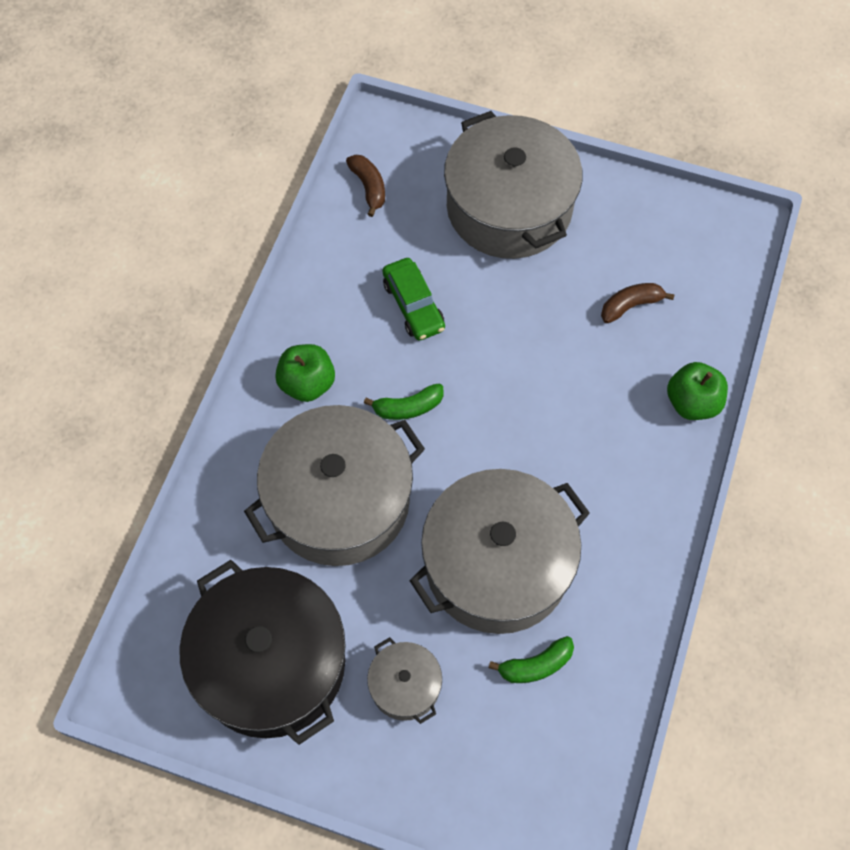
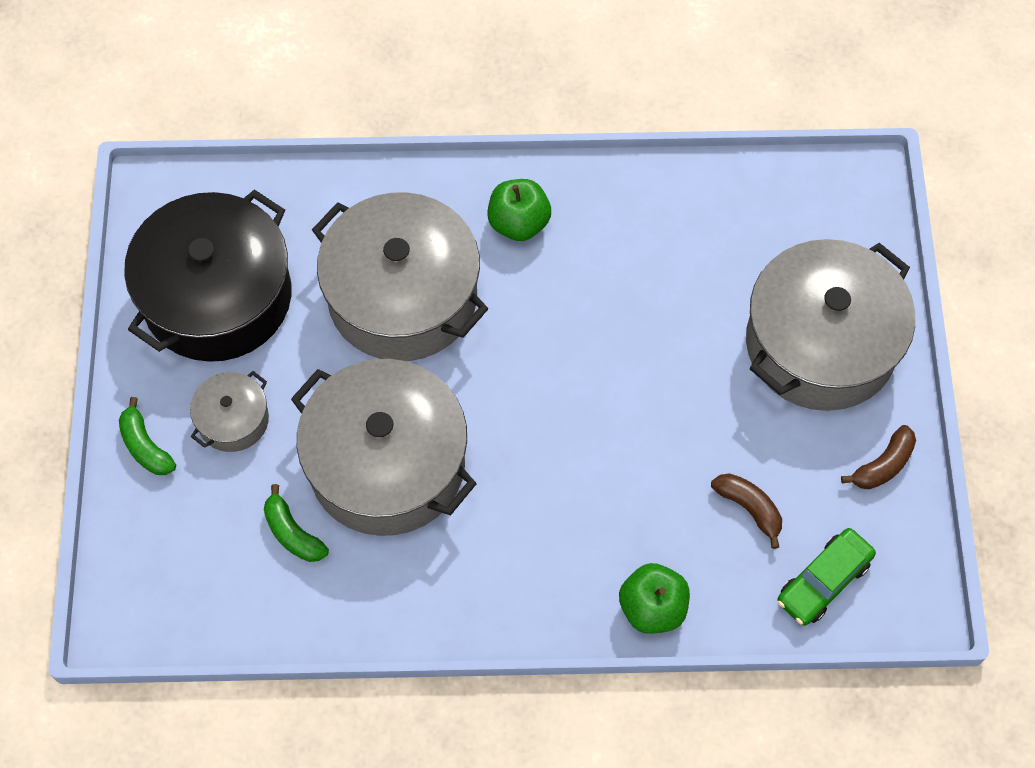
camera: 70 degrees right, 0 degrees up
brown banana [346,155,385,217] -> brown banana moved to [841,425,916,489]
green banana [364,383,444,420] -> green banana moved to [119,397,176,475]
green car [382,258,445,341] -> green car moved to [777,528,876,626]

